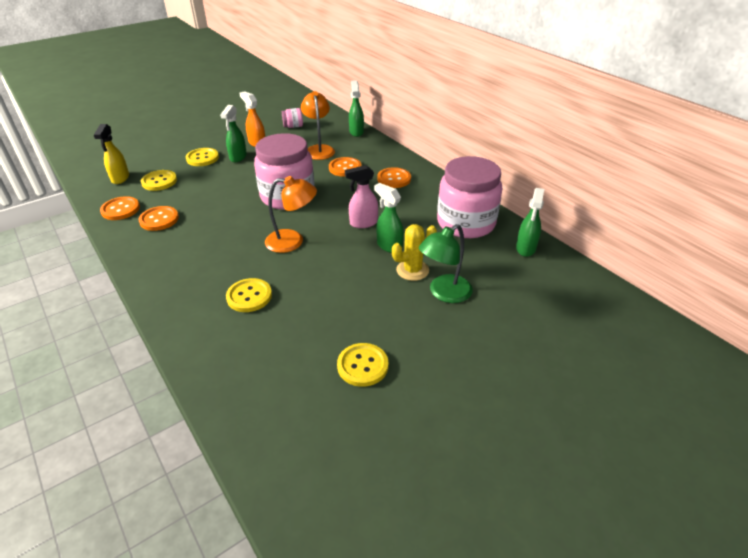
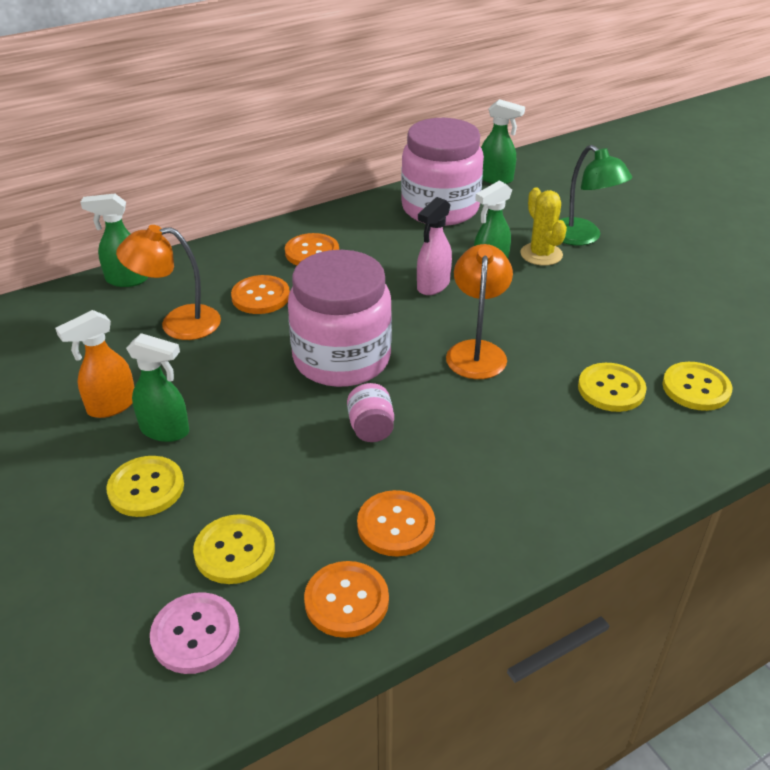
camera: 85 degrees left, 0 degrees up
yellow spray bottle [94,124,129,184] -> pink button [150,592,240,674]
pink jar [282,108,303,128] -> pink jar moved to [347,383,394,442]
yellow button [337,343,388,387] -> yellow button moved to [662,362,732,411]
pink spray bottle [345,165,378,228] -> pink spray bottle turned 45 degrees clockwise [417,197,452,295]

